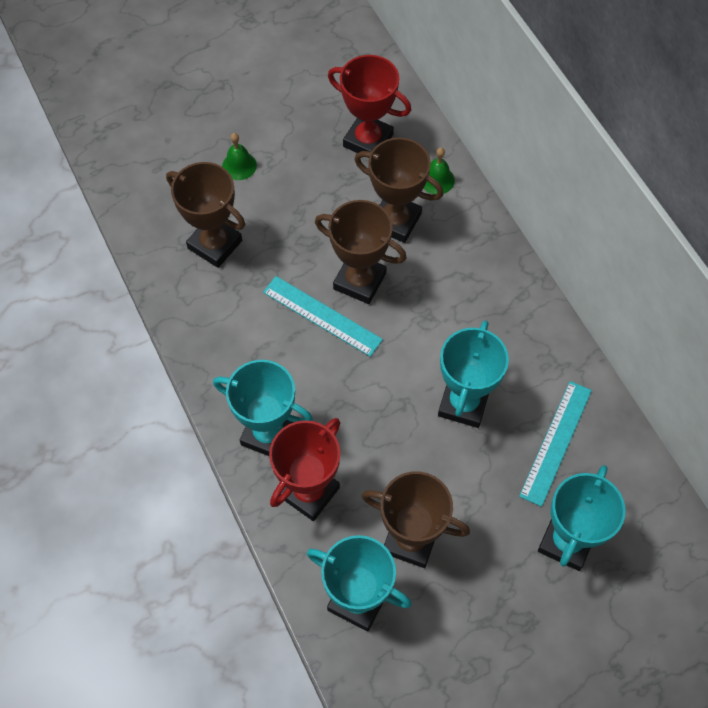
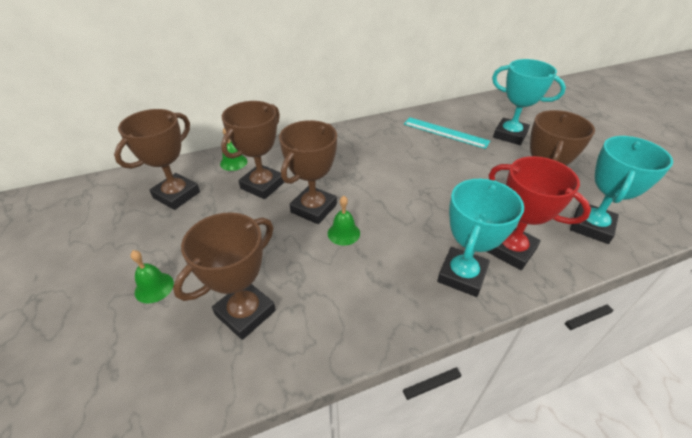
camera: 85 degrees left, 20 degrees down
turquoise ruler [263,276,383,357] -> green bell [328,196,360,246]
red trophy [328,55,411,158] -> brown trophy [114,109,200,210]
turquoise trophy [438,320,509,428] -> none

